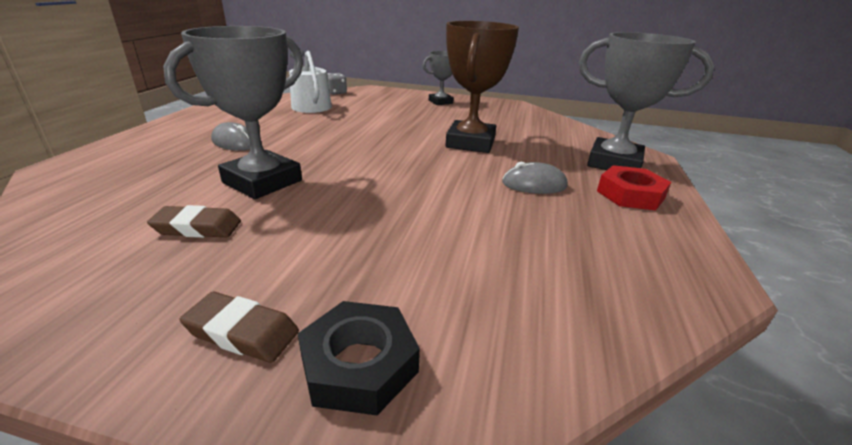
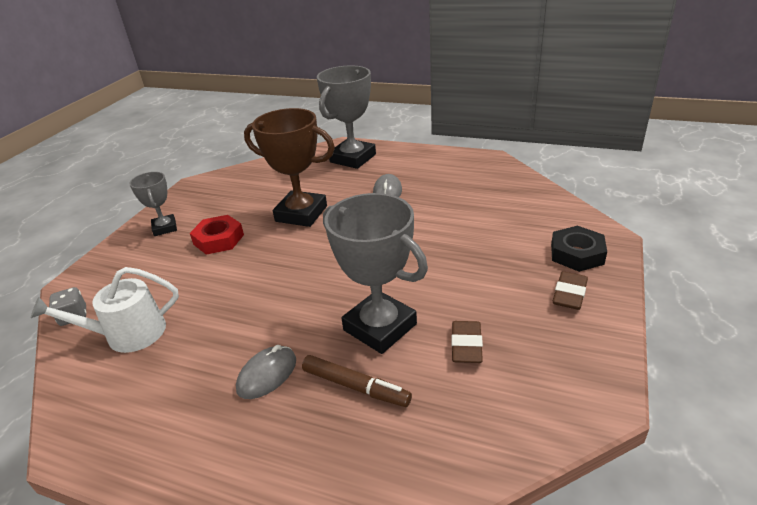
camera: 80 degrees left, 5 degrees up
red nut [597,165,671,211] -> red nut moved to [190,215,244,255]
none -> brown marker [302,355,412,407]

